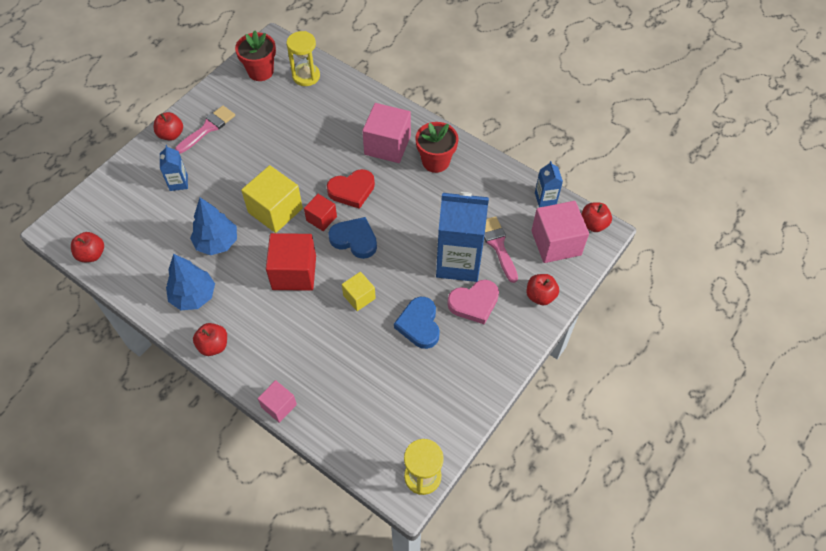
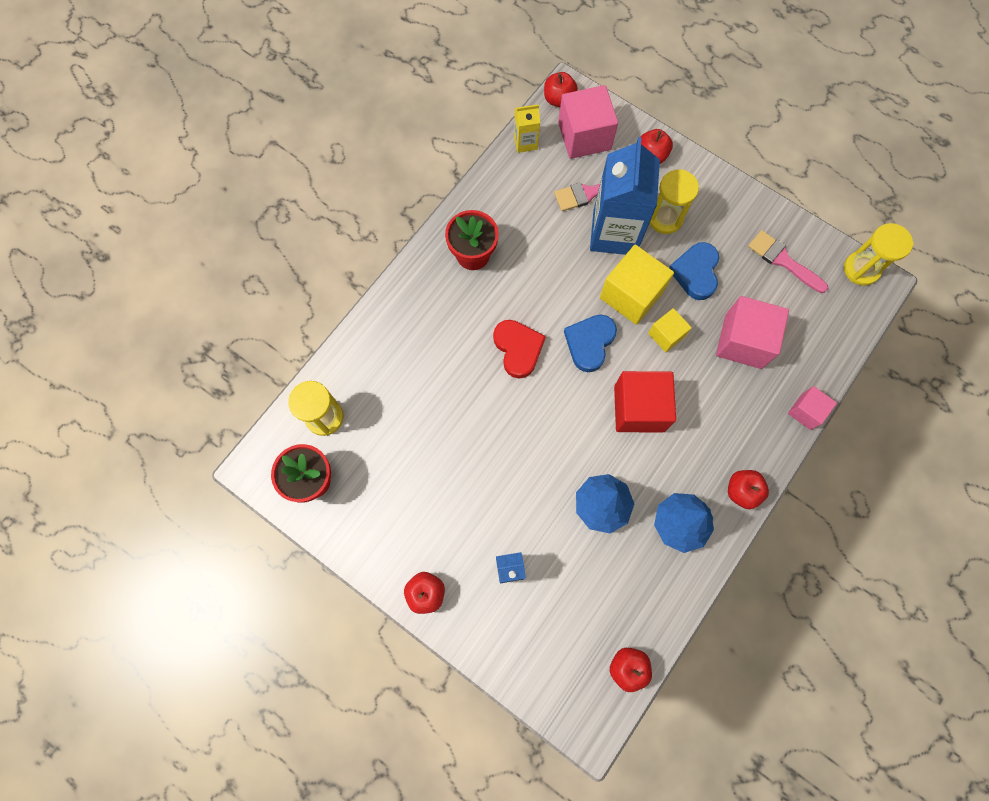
camera: 90 degrees left, 15 degrees up
pink brush [175,106,235,154] -> pink brush moved to [748,230,828,293]
yellow cube [241,165,303,233] -> yellow cube moved to [600,245,674,325]
red cube [304,194,337,231] -> none
pink cube [362,103,411,163] -> pink cube moved to [716,296,789,369]
blue heart [394,297,440,349] -> blue heart turned 105 degrees clockwise [669,242,719,300]
pink heart [447,280,499,325] -> yellow hourglass [649,169,699,234]
blue carton [535,161,563,207] -> yellow carton [514,105,540,153]

